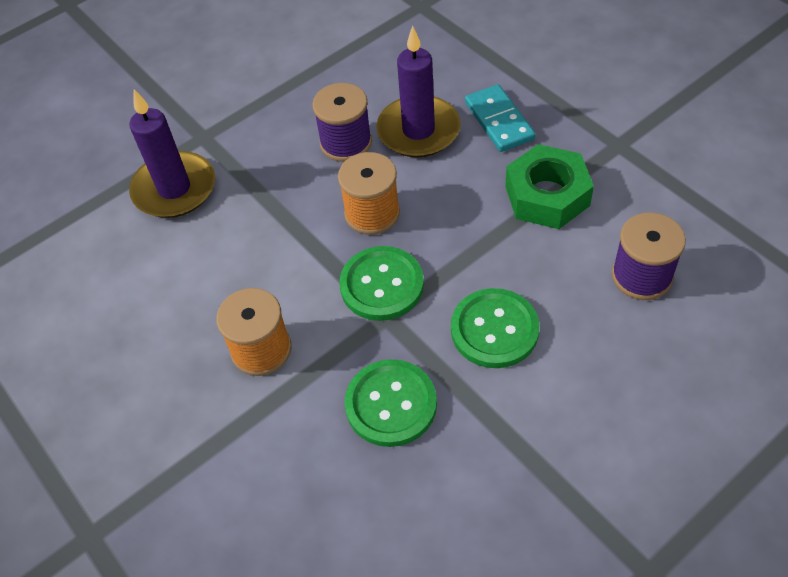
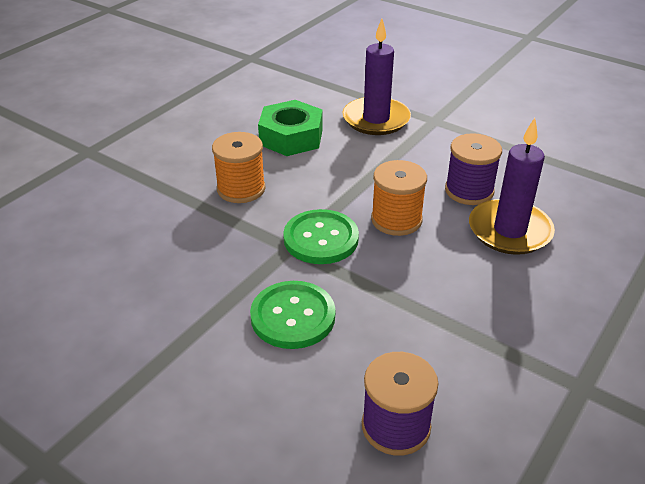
camera: 70 degrees right, 15 degrees down
green button [344,359,437,447] -> none
turquoise domino [465,84,535,152] -> none
green nut [505,144,594,229] -> green nut moved to [258,100,323,156]

